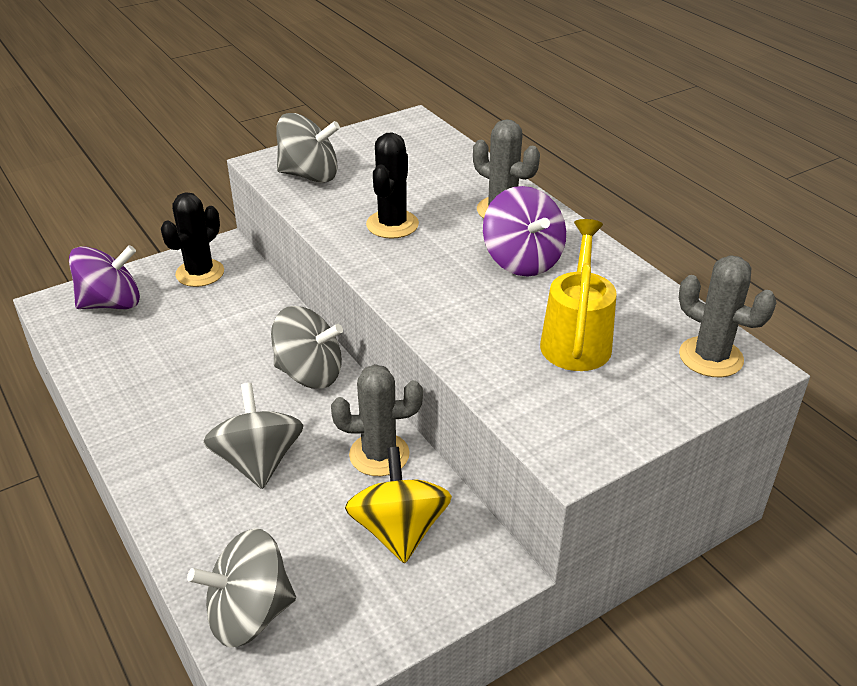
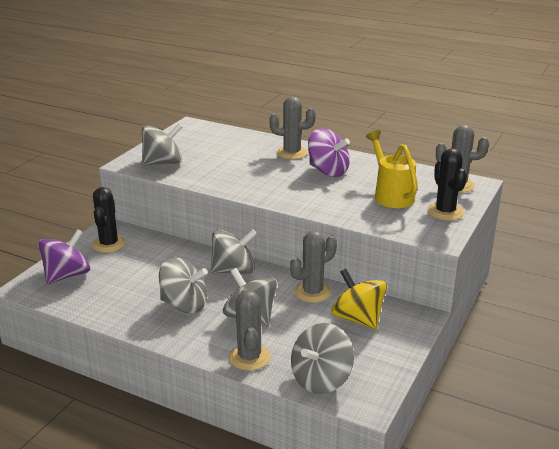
camera: 30 degrees left, 10 degrees down
black cactus [366,132,419,239] -> black cactus moved to [427,148,467,220]
none -> grey spinning top [159,258,208,313]
none -> grey cactus [229,289,270,371]

